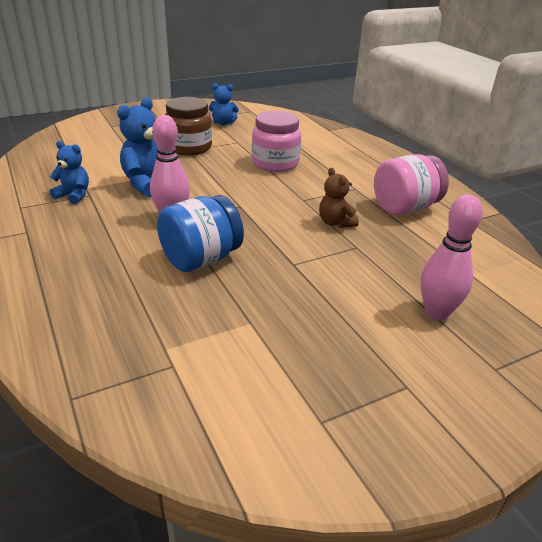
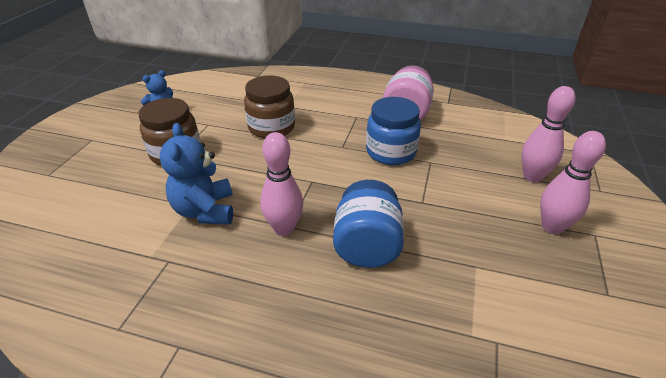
camera: 45 degrees left, 5 degrees up
blue teddy bear [49,141,89,204] -> none
pink jar [252,111,301,172] -> brown jar [244,75,295,139]
brown teddy bear [319,168,359,228] -> blue jar [366,97,421,165]
none -> pink bowling pin [540,131,606,234]

